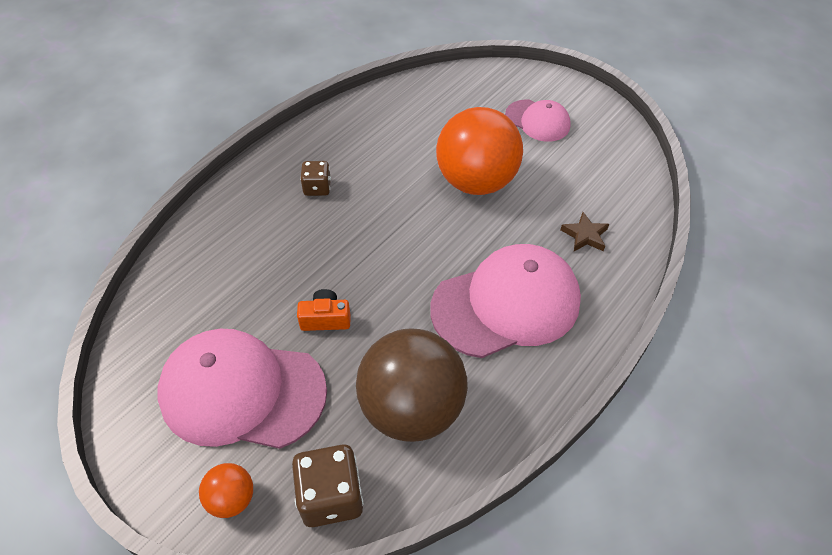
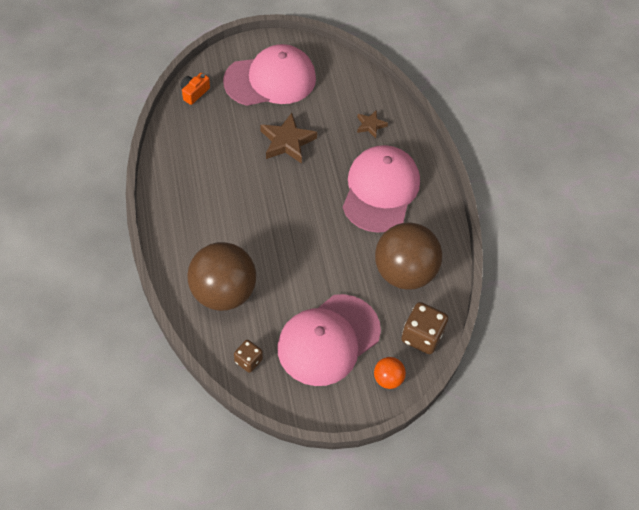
camera: 55 degrees left, 5 degrees up
orange camera [297,289,350,331] -> orange camera moved to [181,73,210,105]
brown dice [300,161,331,196] -> brown dice moved to [234,340,263,373]
orange ball [436,107,523,195] -> brown star [260,113,317,164]
pink cap [505,100,571,142] -> pink cap [223,44,316,106], size x1.84
none -> brown ball [188,242,256,311]

